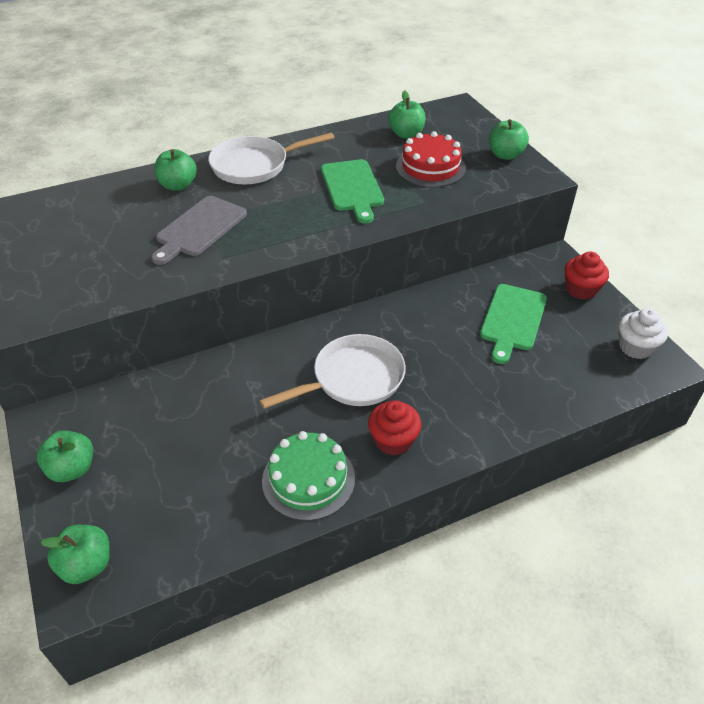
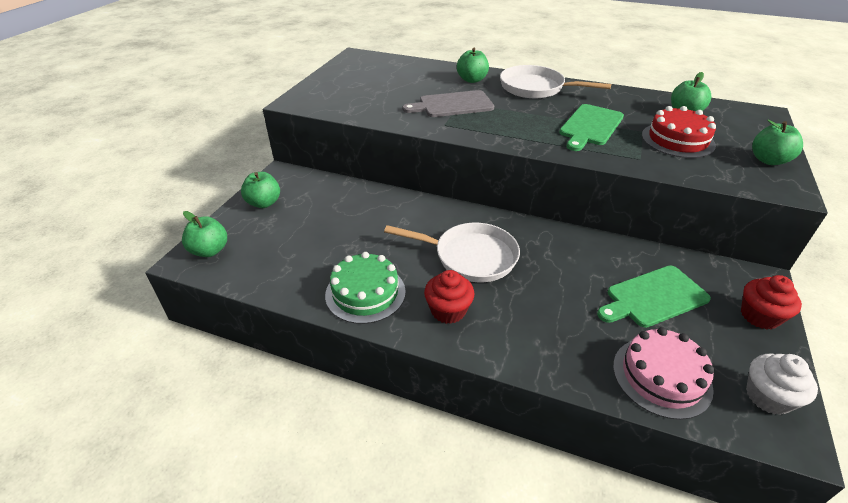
camera: 45 degrees right, 5 degrees down
none -> pink cake [613,327,714,420]

